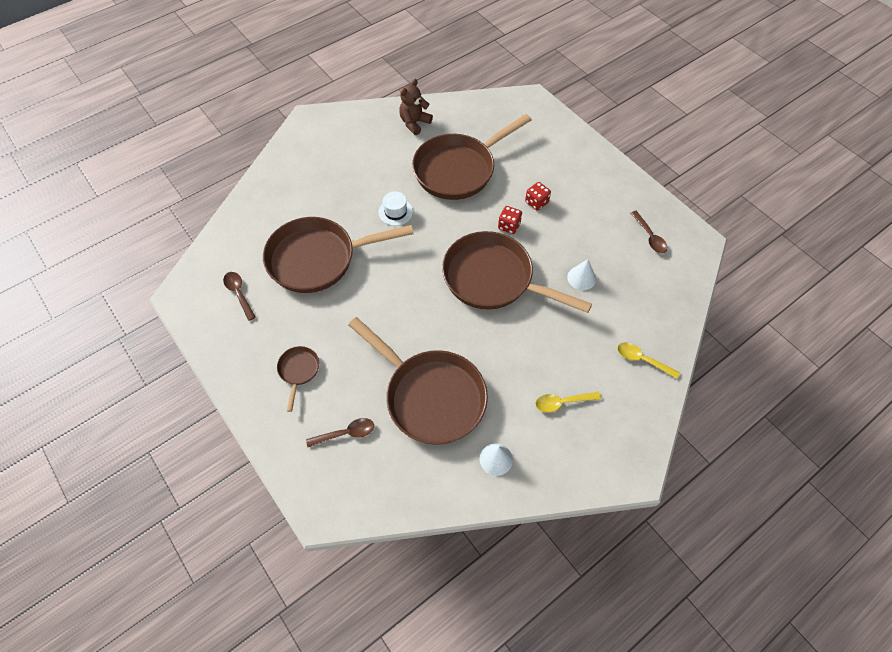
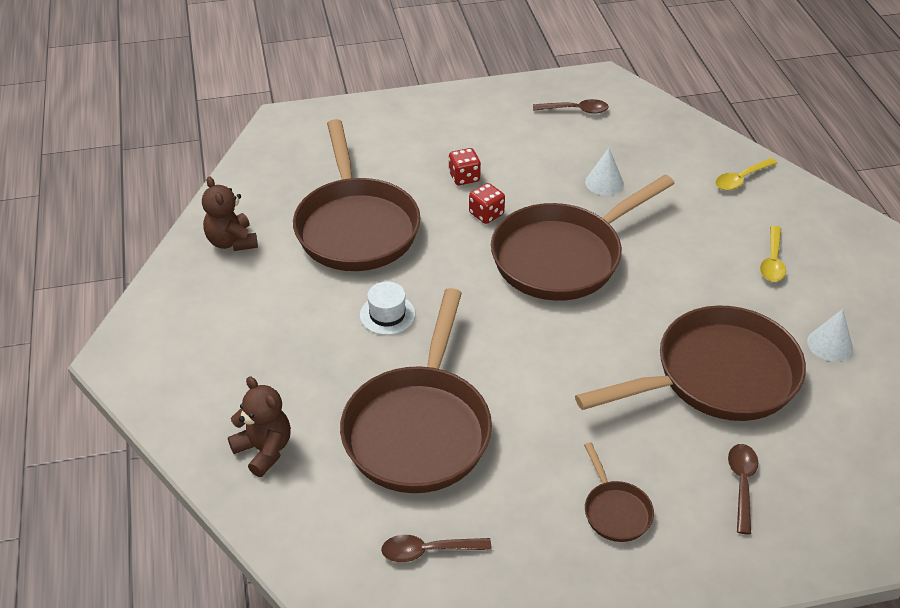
camera: 65 degrees left, 15 degrees down
brown pan [277,346,319,412] -> brown pan turned 135 degrees counterclockwise [584,442,654,542]
none -> brown teddy bear [228,376,291,477]

